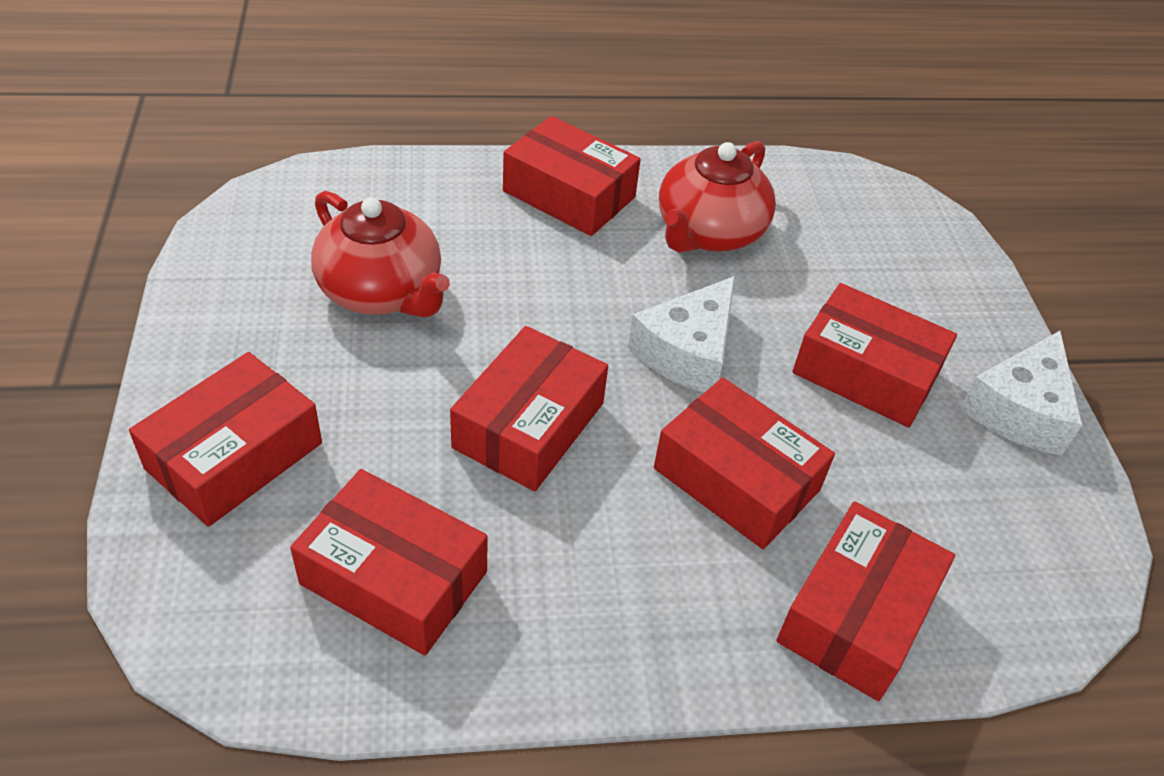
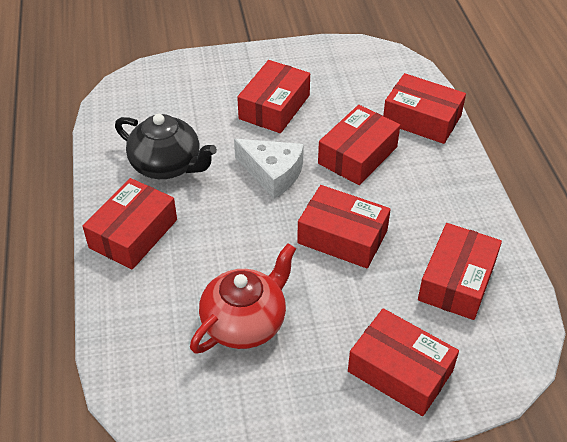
camera: 90 degrees left, 0 degrees up
red teapot [659,141,776,253] -> black teapot [115,114,217,179]
white cheese [960,331,1083,456] -> none

